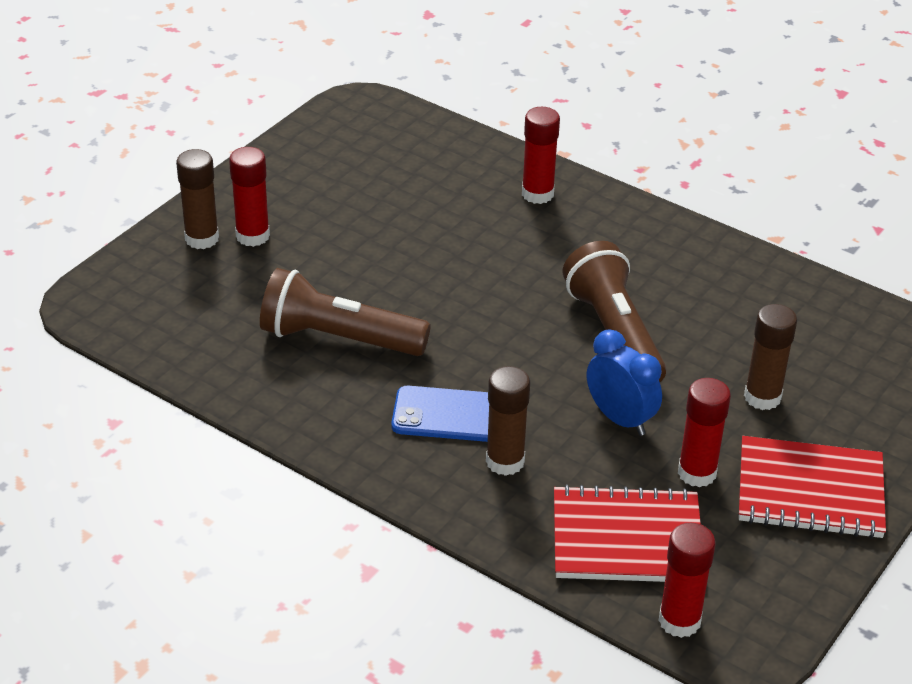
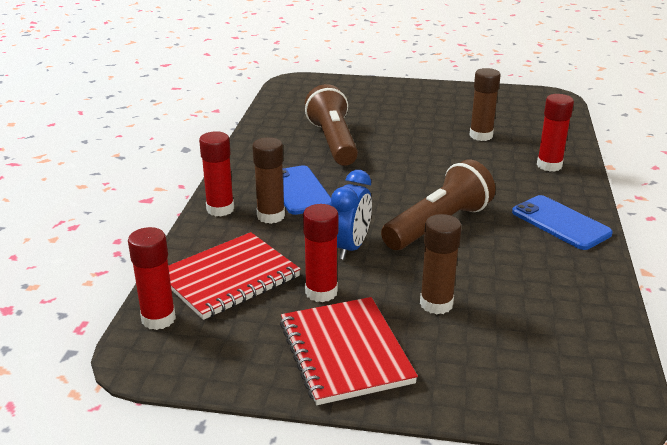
camera: 65 degrees right, 10 degrees down
brown glue stick [176,149,219,249] -> brown glue stick moved to [470,68,501,141]
red glue stick [229,147,270,247] -> red glue stick moved to [199,131,234,216]
red notebook [554,484,701,582] -> red notebook turned 75 degrees clockwise [168,232,301,320]
none -> blue phone [512,195,613,250]

